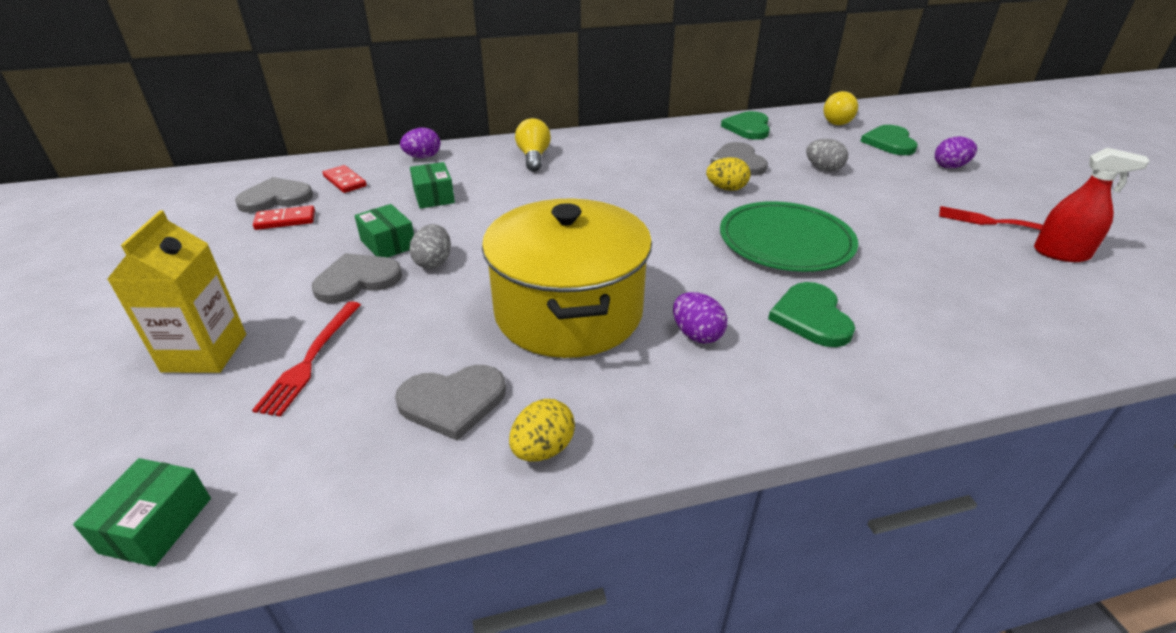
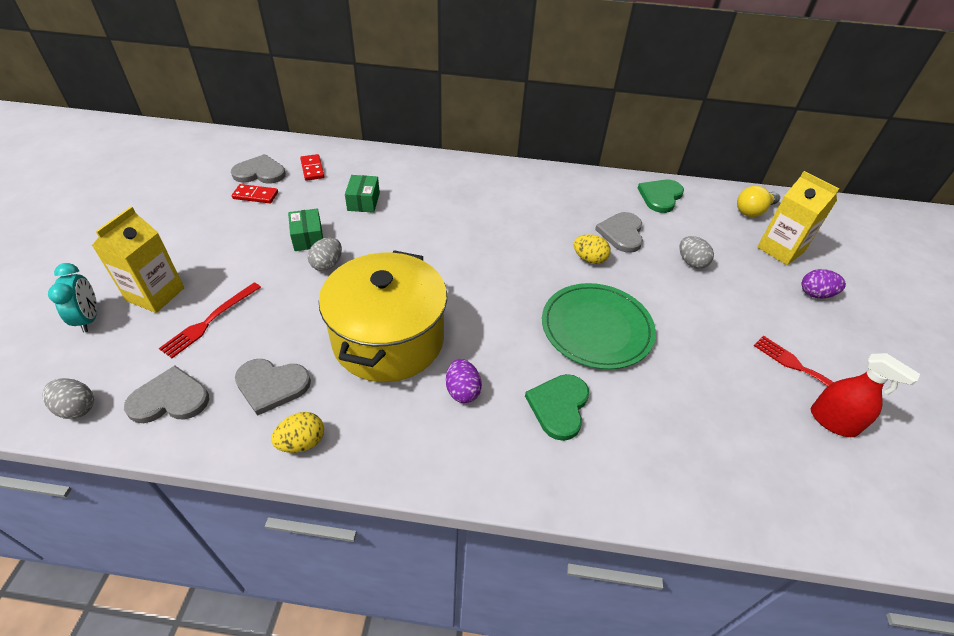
camera: 20 degrees right, 10 degrees up
green box [73,458,211,567] -> grey egg [42,378,94,419]
grey heart [312,253,402,303] -> grey heart moved to [124,365,209,423]
purple egg [400,127,440,158] -> none
yellow light bulb [515,118,551,171] -> none
green heart [860,125,918,155] -> yellow carton [757,171,840,265]
none -> turquoise clock [48,263,97,333]

